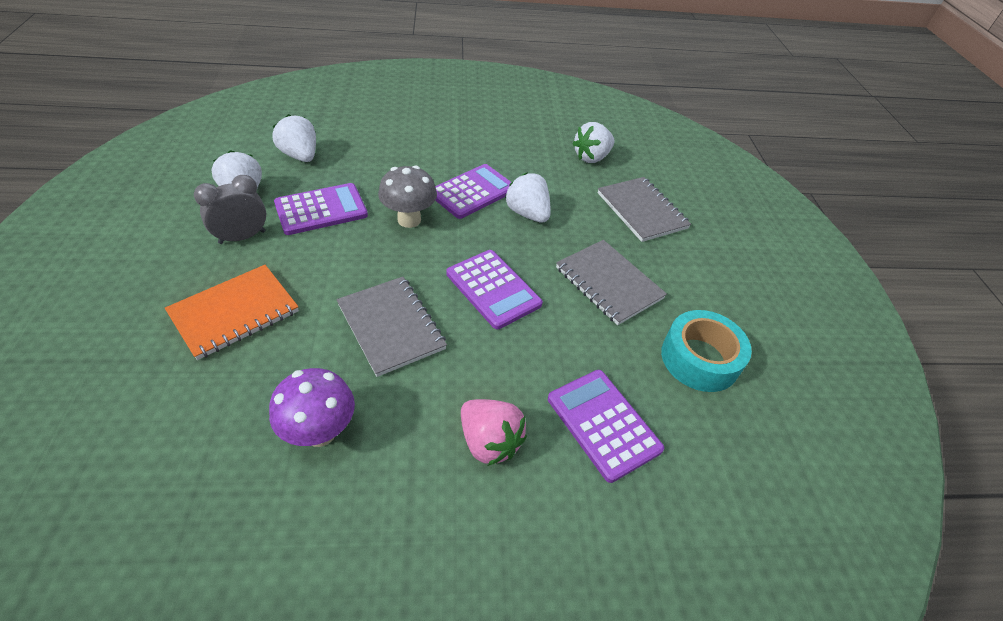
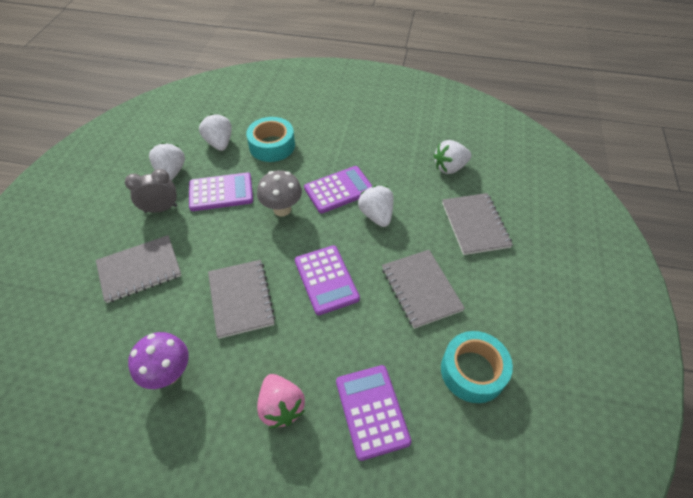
camera: 20 degrees right, 5 degrees up
orange notebook [165,265,299,360] -> grey notebook [96,235,182,303]
none -> turquoise tape [246,117,295,162]

